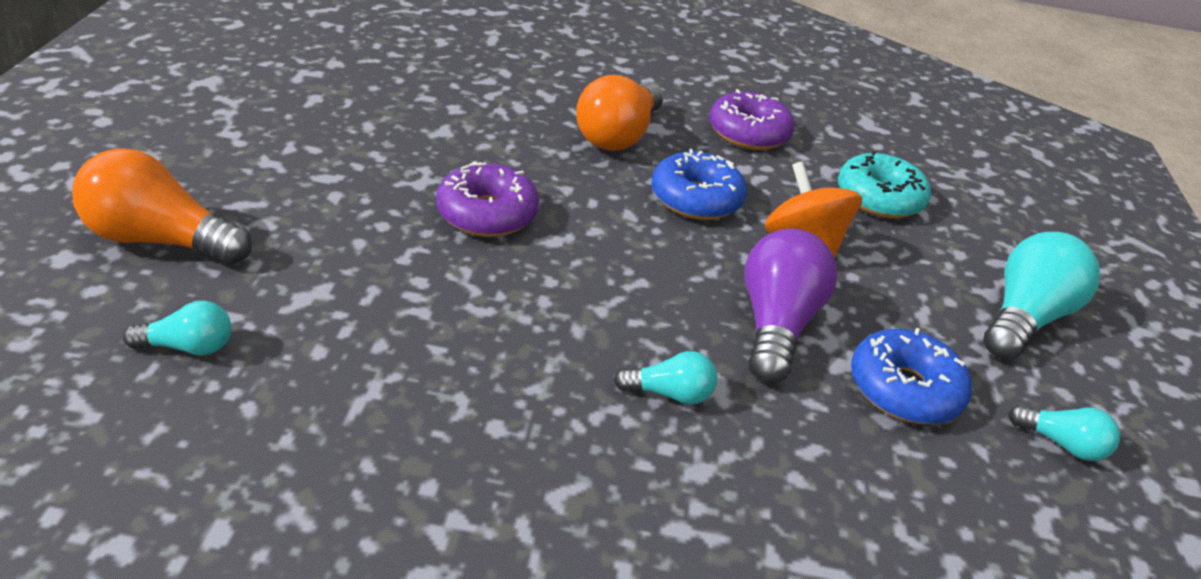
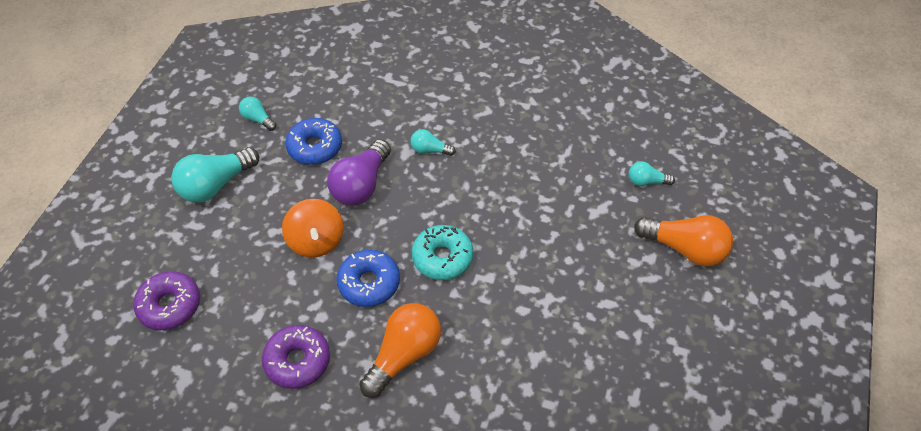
camera: 165 degrees left, 15 degrees up
purple donut [436,161,539,237] -> purple donut moved to [133,271,200,330]
turquoise donut [838,151,931,218] -> turquoise donut moved to [412,225,473,280]

